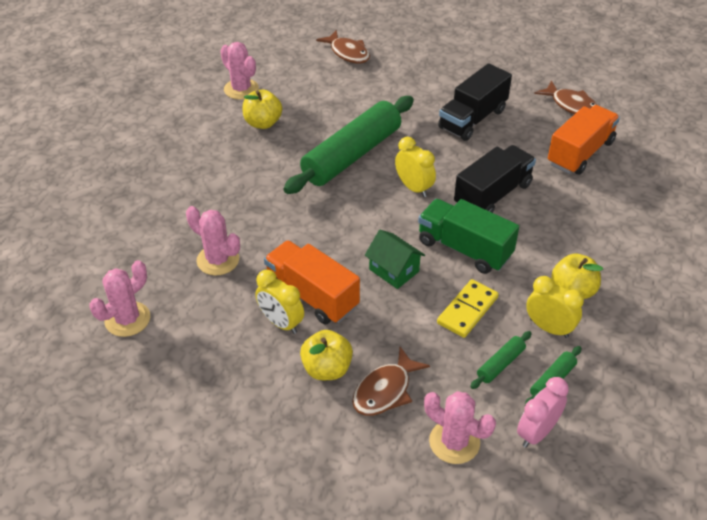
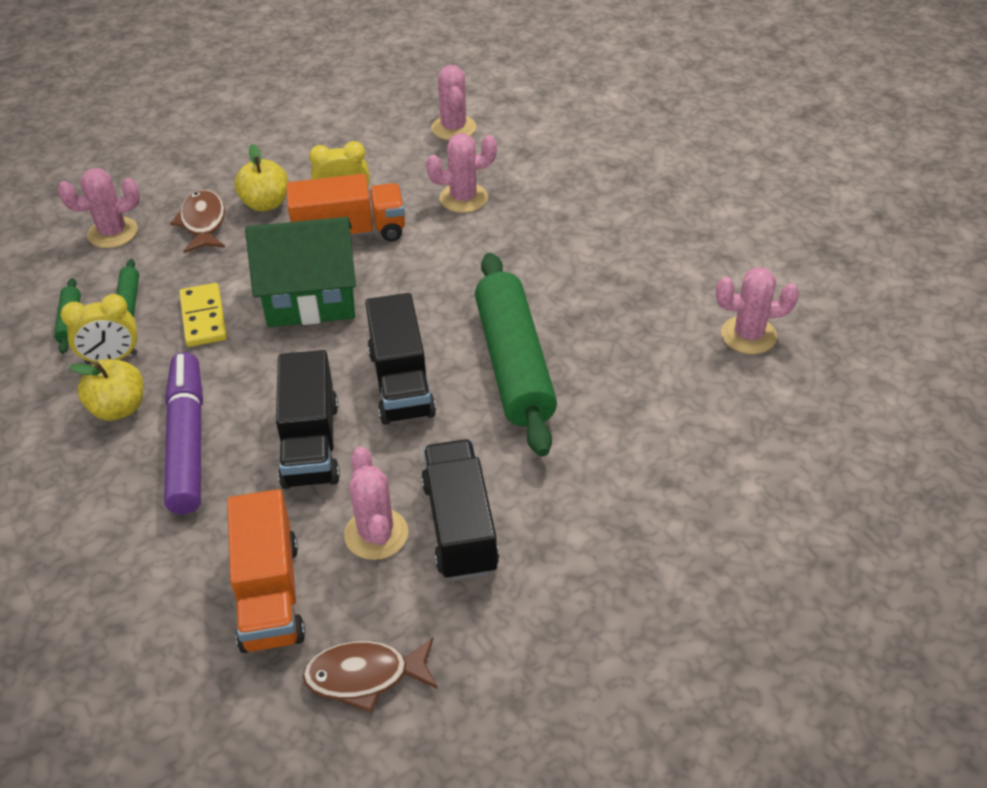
camera: 130 degrees right, 0 degrees up
yellow apple [243,89,282,129] -> none
brown fish [316,30,370,64] -> none
green house [365,230,425,289] -> green house [245,217,356,327], size x1.81
yellow clock [395,137,436,197] -> black truck [365,293,436,425]
green truck [418,199,519,274] -> none
pink clock [517,377,569,448] -> none
none -> purple marker [164,352,203,514]
none -> pink cactus [344,447,408,560]

